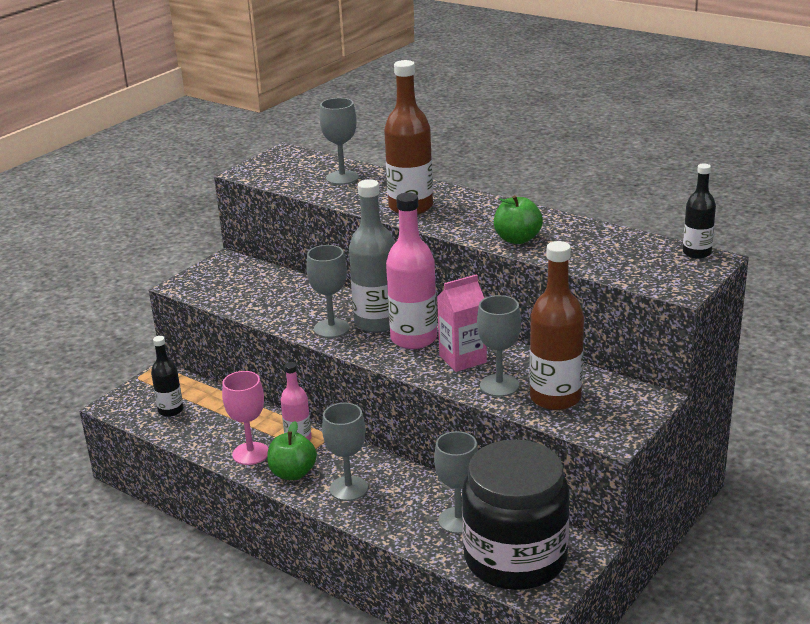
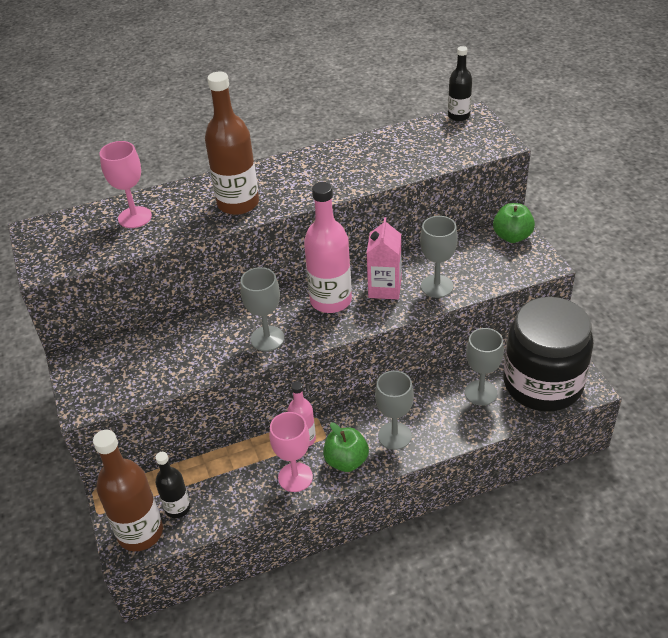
camera: 55 degrees left, 15 degrees up
grey goblet [319,98,359,185] -> pink goblet [99,141,152,228]
grey bottle [349,179,395,333] -> none
green apple [494,195,543,244] -> green apple moved to [493,203,535,243]
brown bottle [530,241,584,410] -> brown bottle moved to [93,430,163,551]

